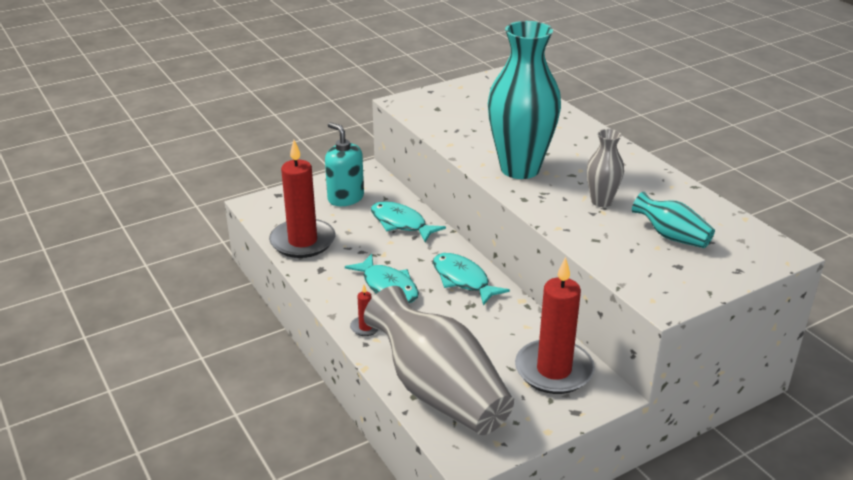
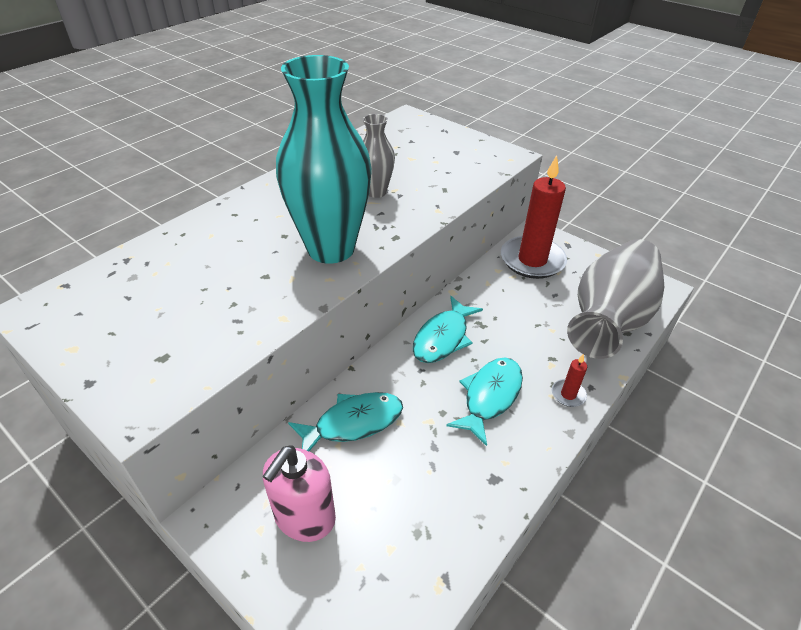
camera: 110 degrees left, 10 degrees up
red candle [269,140,335,258] -> none
turquoise soap dispenser [325,122,364,206] -> pink soap dispenser [263,445,336,542]
turquoise fish [371,201,446,242] -> turquoise fish turned 135 degrees counterclockwise [288,392,403,451]
turquoise vase [632,191,715,248] -> none

